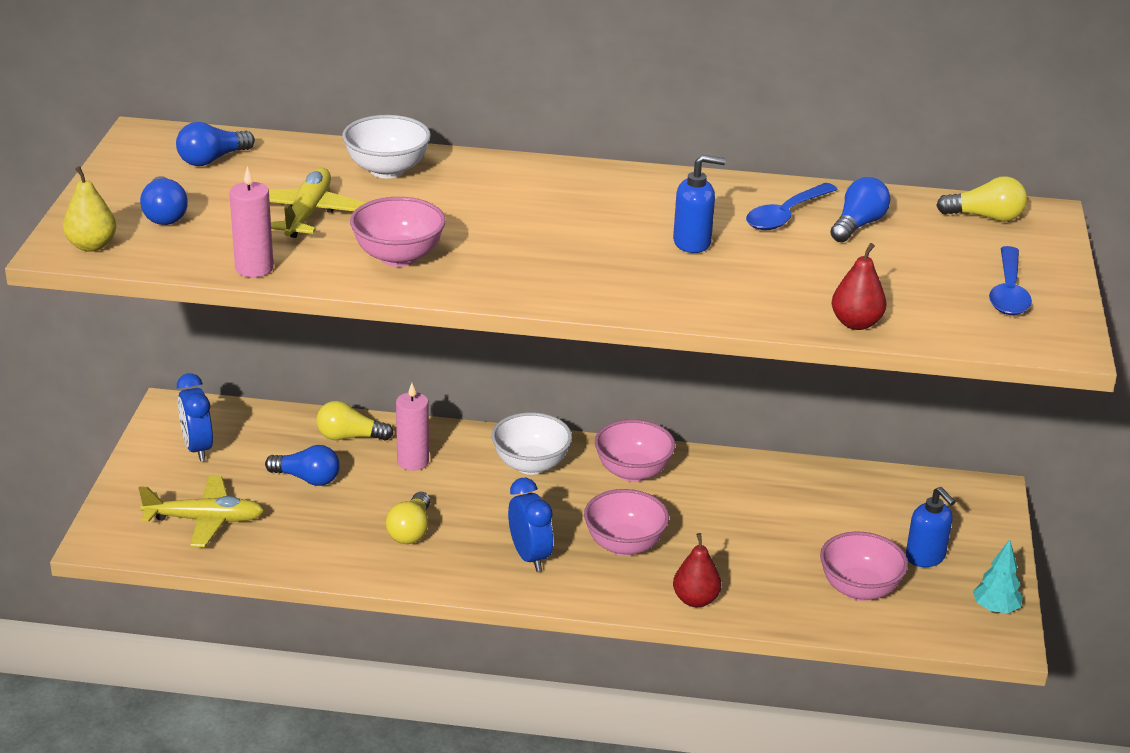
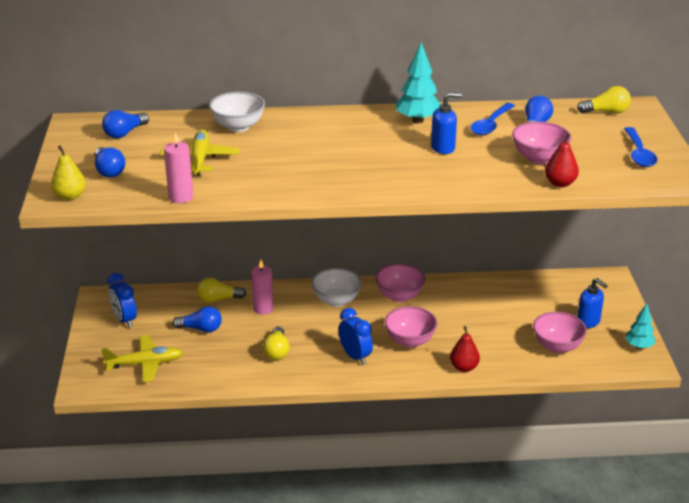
camera: 10 degrees left, 0 degrees up
pink bowl [350,197,446,267] -> pink bowl moved to [512,122,572,164]
none -> turquoise tree [396,42,440,124]

